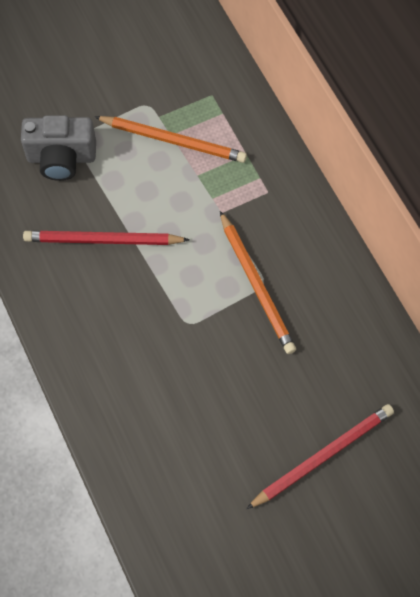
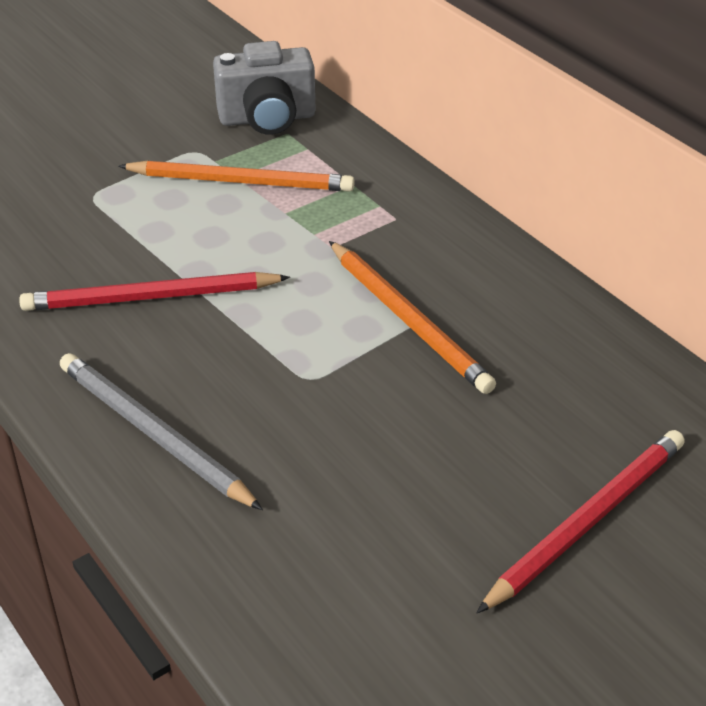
camera: 10 degrees left, 25 degrees down
grey camera [21,115,96,181] -> grey camera moved to [213,41,316,135]
none -> grey pencil [60,353,263,510]

